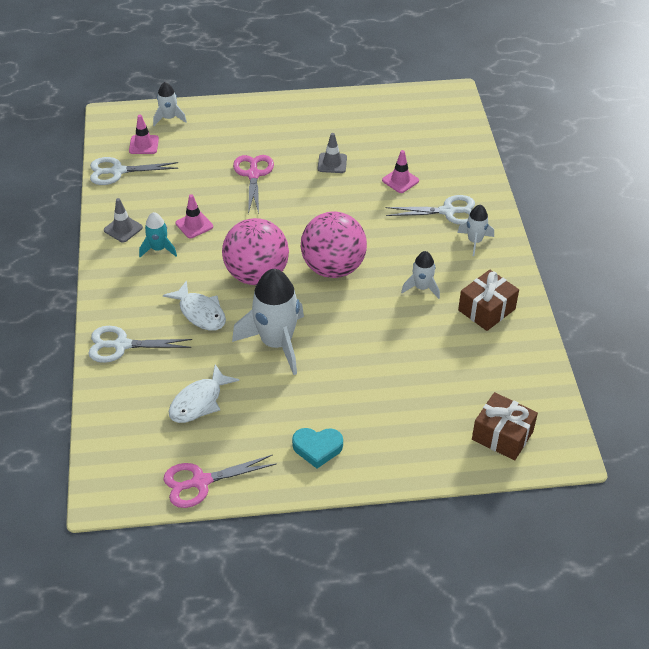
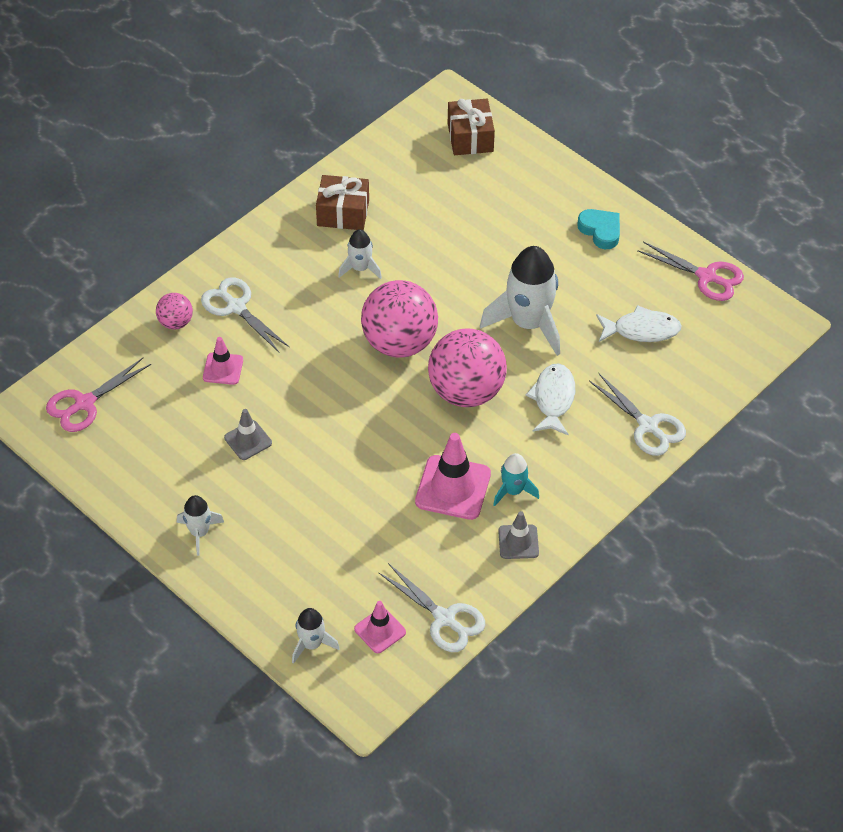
camera: 130 degrees left, 5 degrees up
pink traffic cone [176,194,213,238] -> pink traffic cone [415,433,491,520], size x1.73
pink scissors [233,155,274,214] -> pink scissors moved to [46,357,151,432]
white rocket [457,205,494,256] -> white rocket moved to [177,495,224,556]
none -> pink ball [156,293,193,329]

